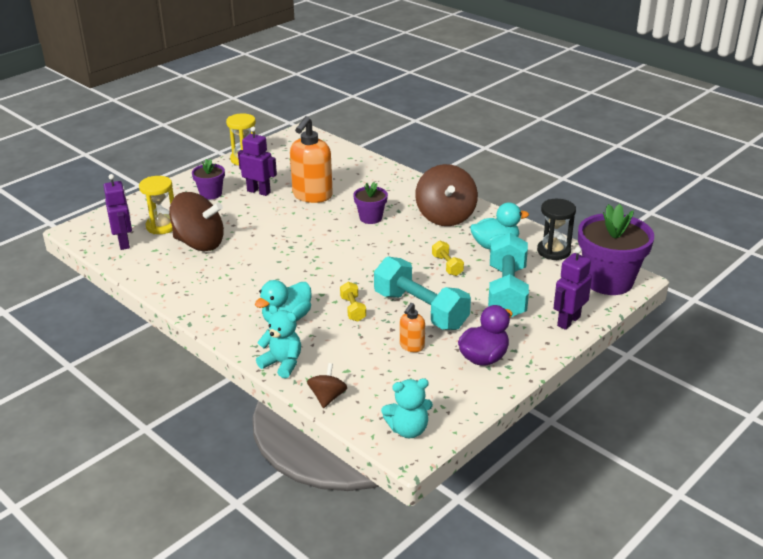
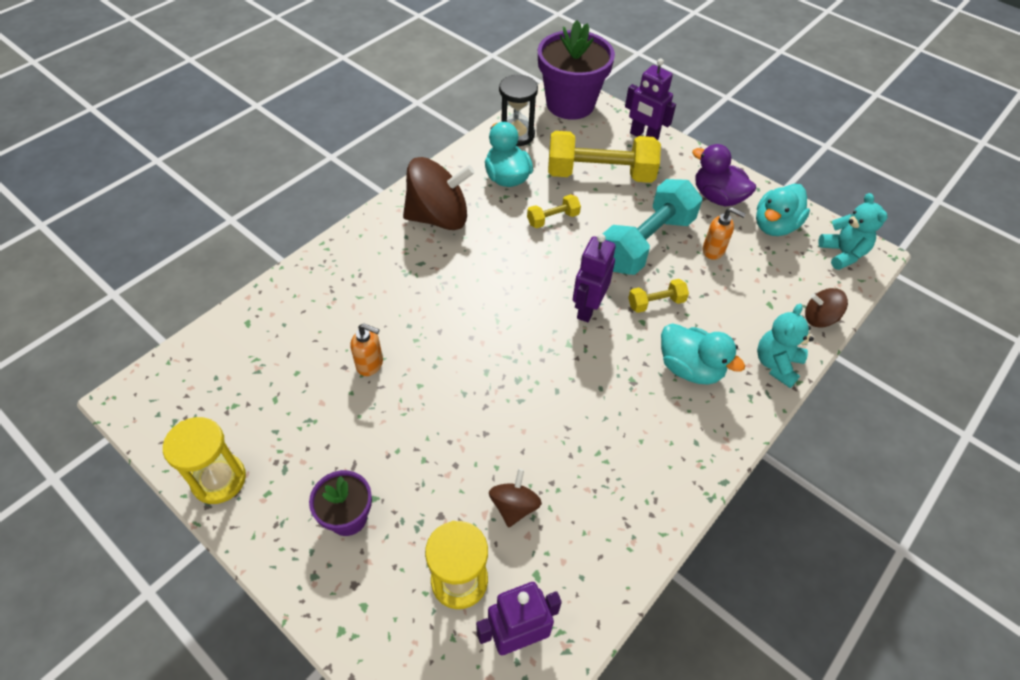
camera: 95 degrees left, 20 degrees up
brown spinning top [169,192,224,251] -> brown spinning top [489,469,542,527], size x0.50
purple robot [238,127,277,196] -> purple robot moved to [573,234,616,322]
orange soap dispenser [290,116,333,203] -> orange soap dispenser [351,323,383,376], size x0.50
purple flower pot [353,182,388,224] -> none
turquoise dumbbell [488,233,529,317] -> yellow dumbbell [548,131,661,183]
none -> turquoise duck [756,184,810,236]

